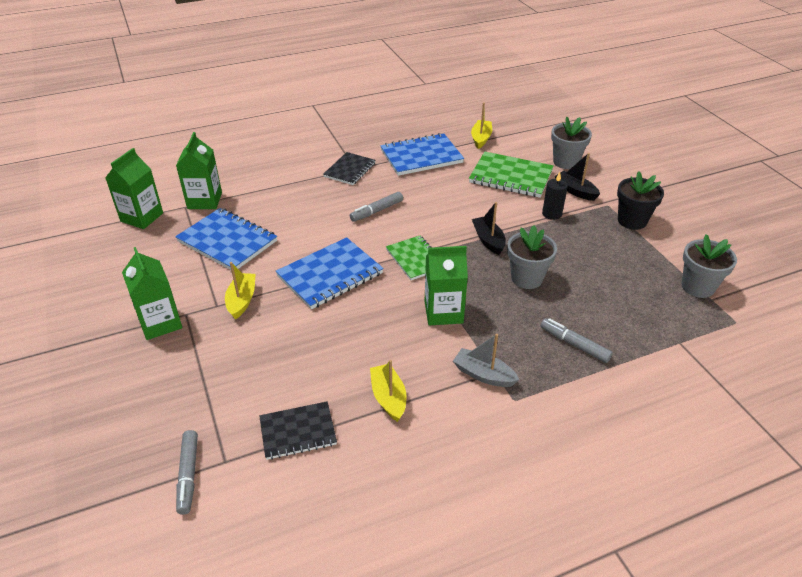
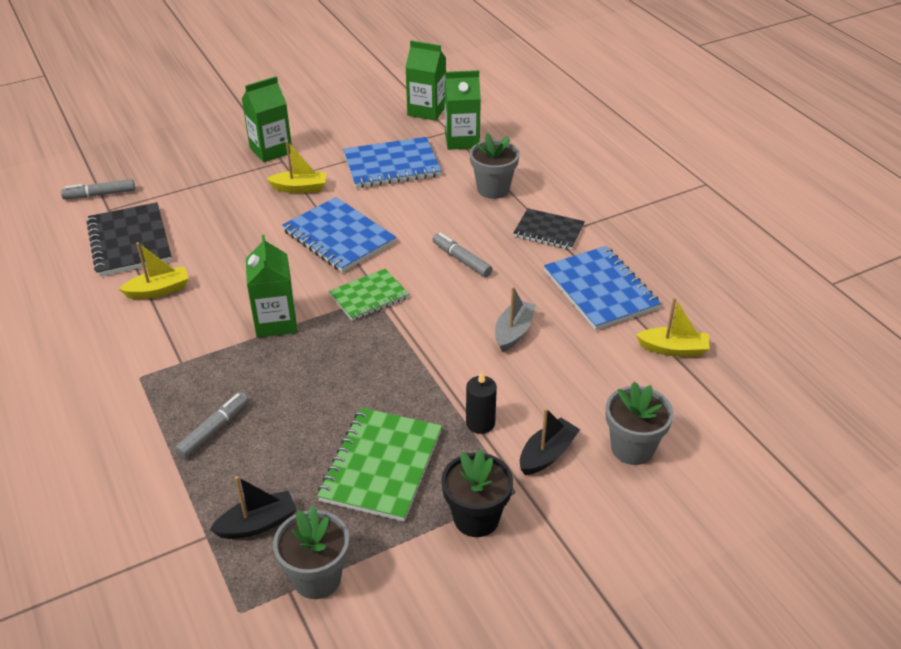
camera: 85 degrees right, 0 degrees up
blue notebook [175,208,277,270] -> blue notebook turned 45 degrees clockwise [343,137,441,188]
black notebook [259,401,337,460] -> black notebook [86,202,172,276], size x1.55
grey boat [453,334,519,387] -> grey boat moved to [495,286,536,352]
green notebook [469,151,554,198] -> green notebook moved to [317,408,442,522]
black boat [472,202,506,255] -> black boat moved to [210,476,297,539]
grey flower pot [507,225,557,289] -> grey flower pot moved to [470,133,520,199]

